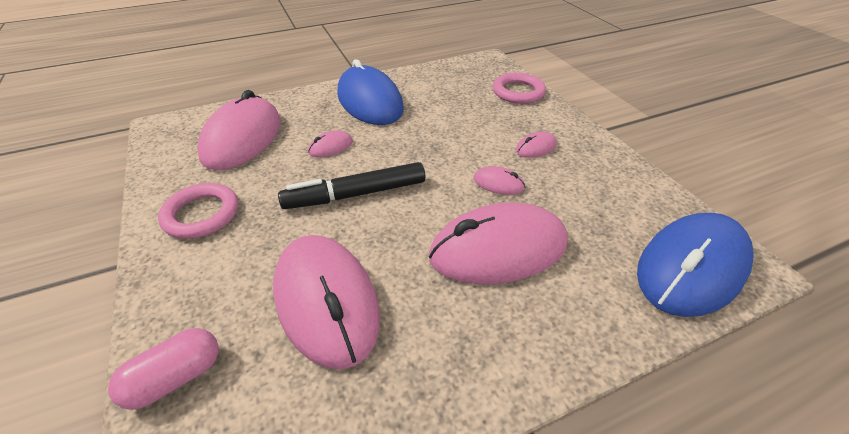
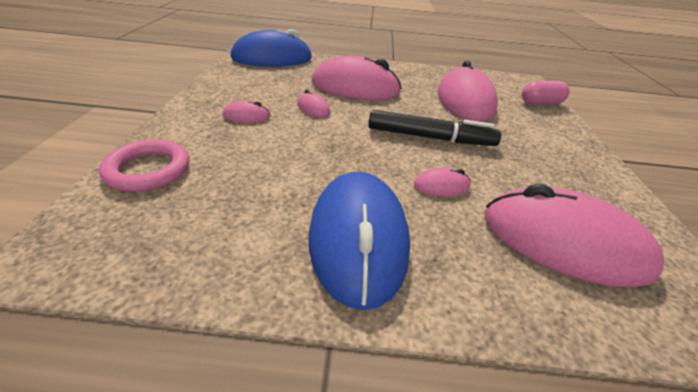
camera: 155 degrees left, 5 degrees down
pink ring [158,183,238,239] -> none
pink mouse [197,90,281,170] -> pink mouse turned 75 degrees clockwise [484,184,664,287]

